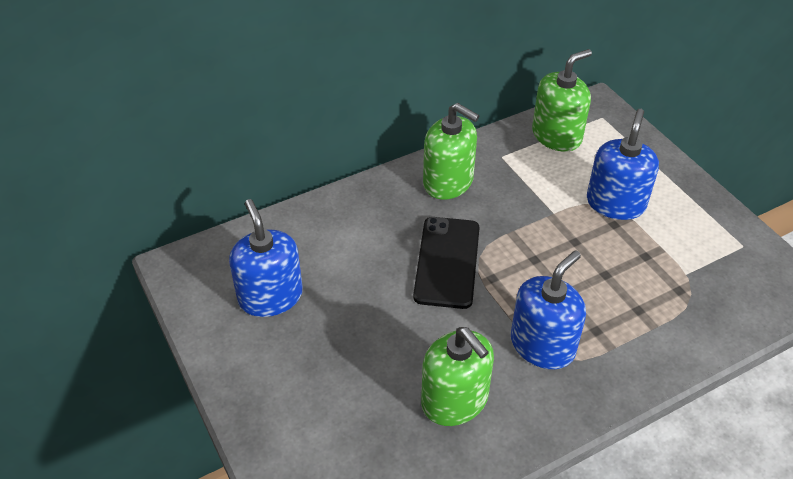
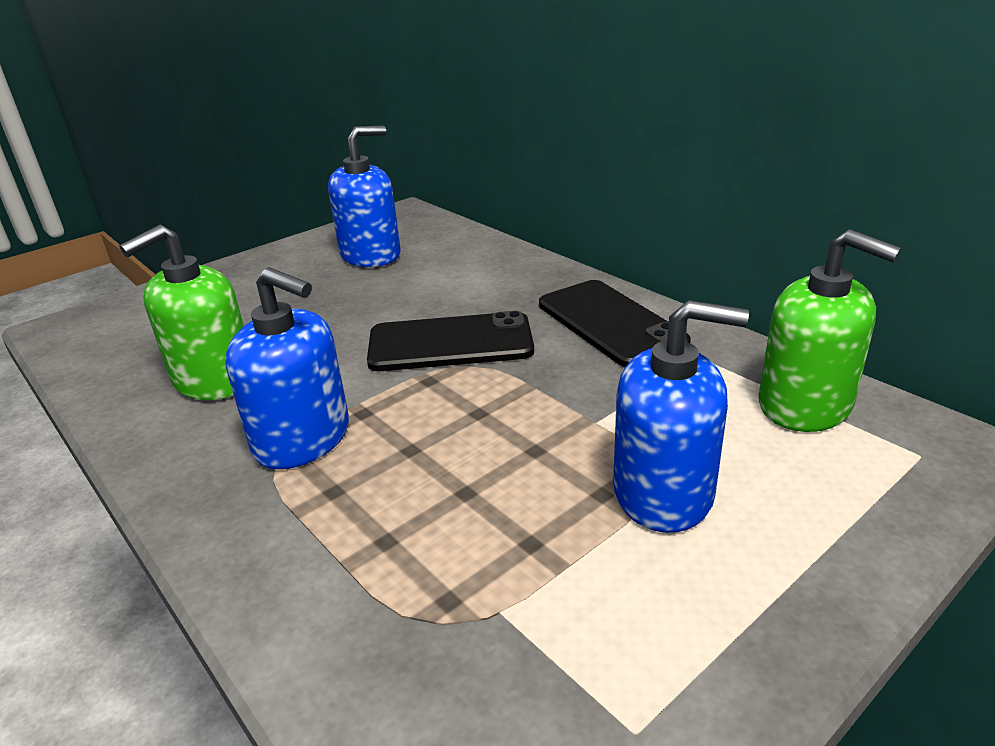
camera: 80 degrees right, 15 degrees down
green soap dispenser [423,103,479,200] -> black phone [539,280,691,367]

